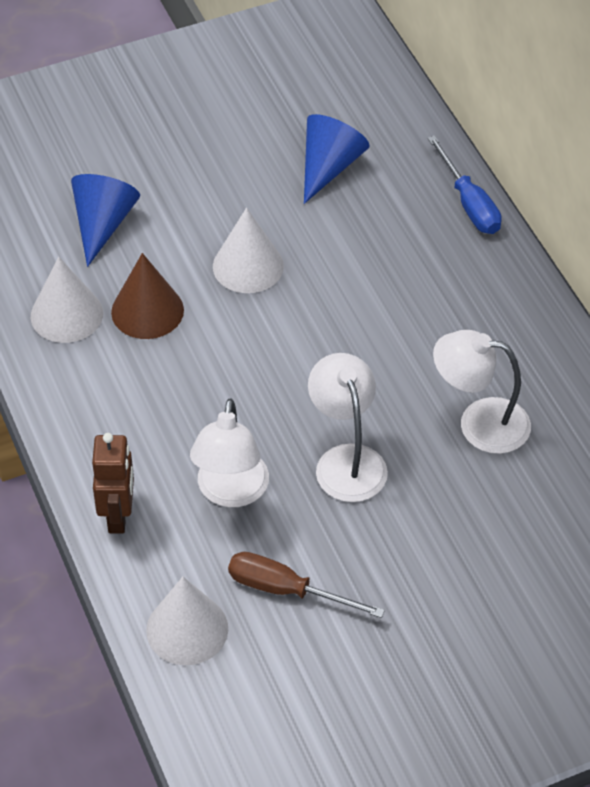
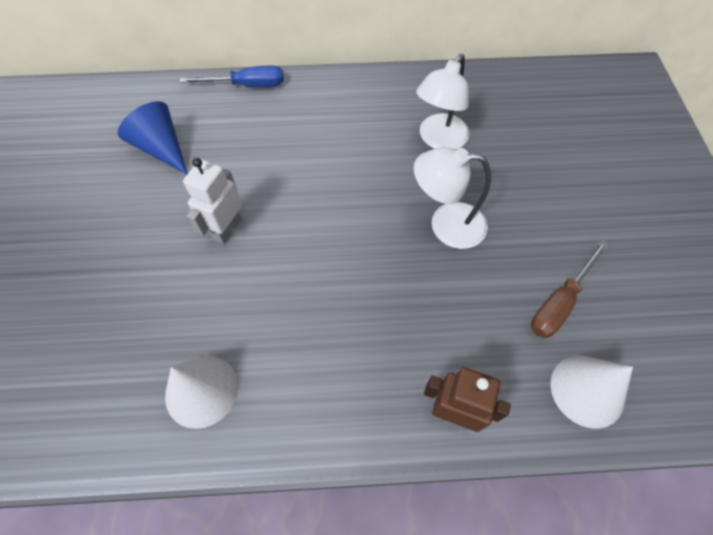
camera: 70 degrees left, 10 degrees up
blue cone [71,174,140,267] -> none
brown cone [111,253,184,339] -> none
white lamp [190,398,269,507] -> none
white cone [213,208,284,293] -> white robot [183,158,242,244]

